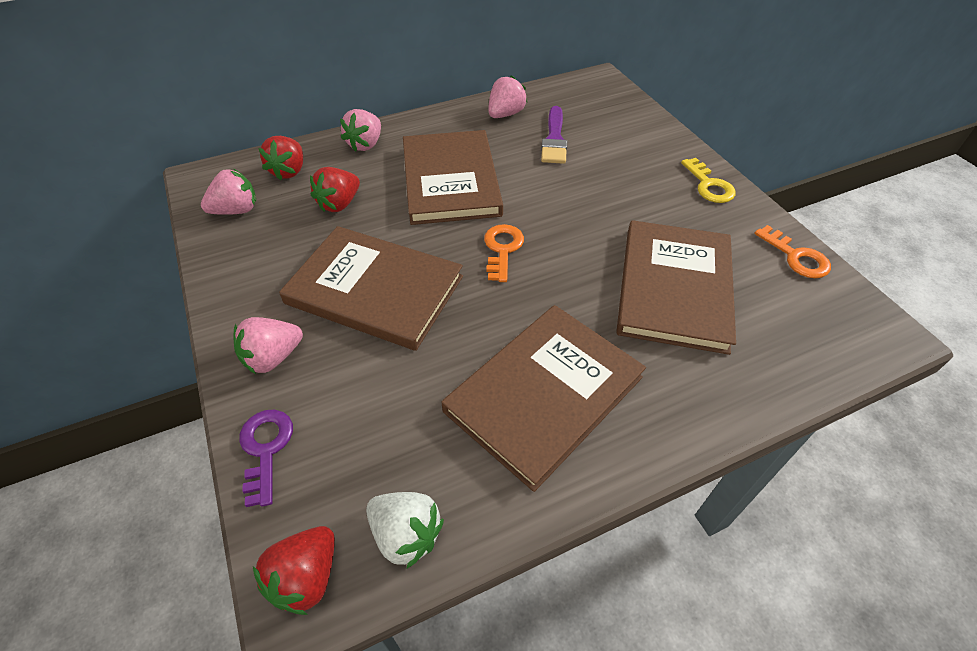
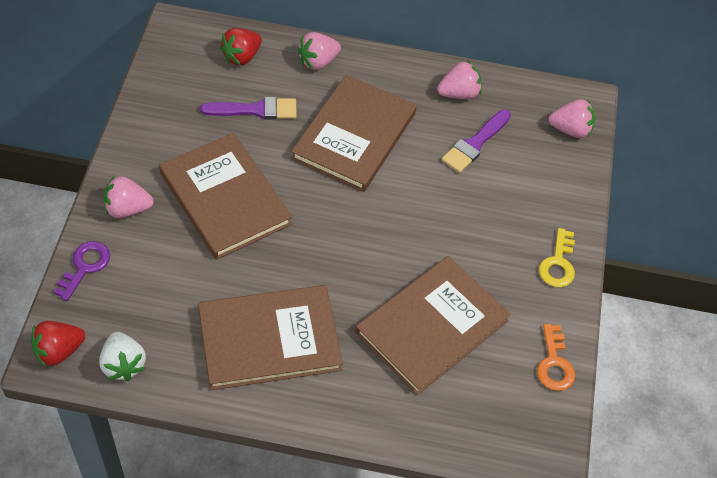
camera: 30 degrees right, 5 degrees up
pink strawberry [201,169,256,215] -> pink strawberry moved to [548,99,595,138]
red strawberry [310,167,360,212] -> purple brush [200,97,297,119]
orange key [484,224,524,282] -> none

